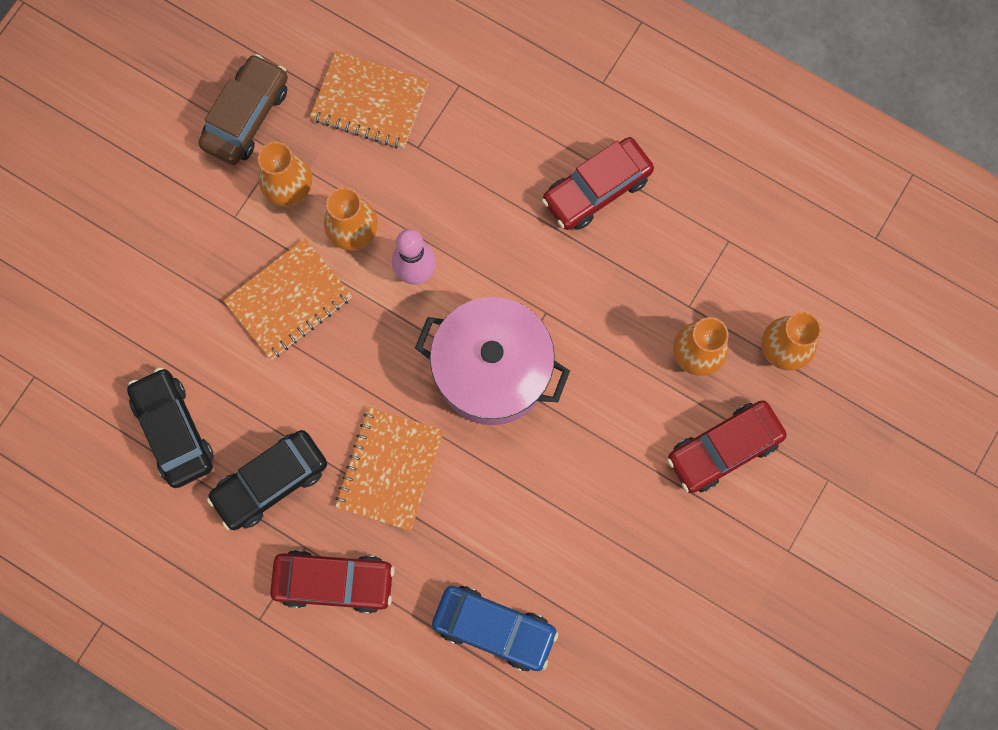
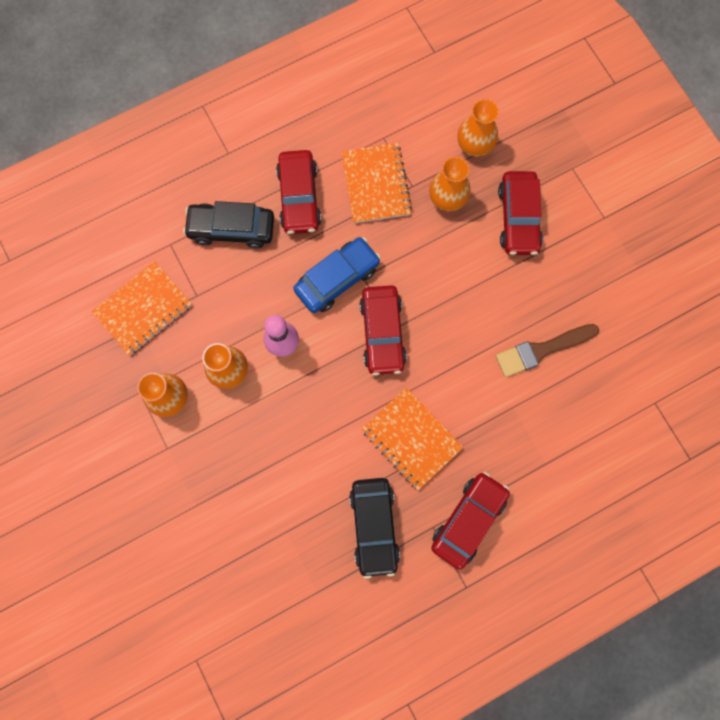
camera: 60 degrees left, 0 degrees up
black car [127,367,214,488] -> black car moved to [183,201,274,249]
brown car [199,54,288,165] -> none
orange notebook [224,238,352,360] -> orange notebook moved to [341,143,412,224]
pink pot [415,297,570,425] -> red car [359,285,407,376]
blue car [432,586,559,671] -> blue car moved to [293,237,381,313]
none -> brown brush [496,324,599,377]

